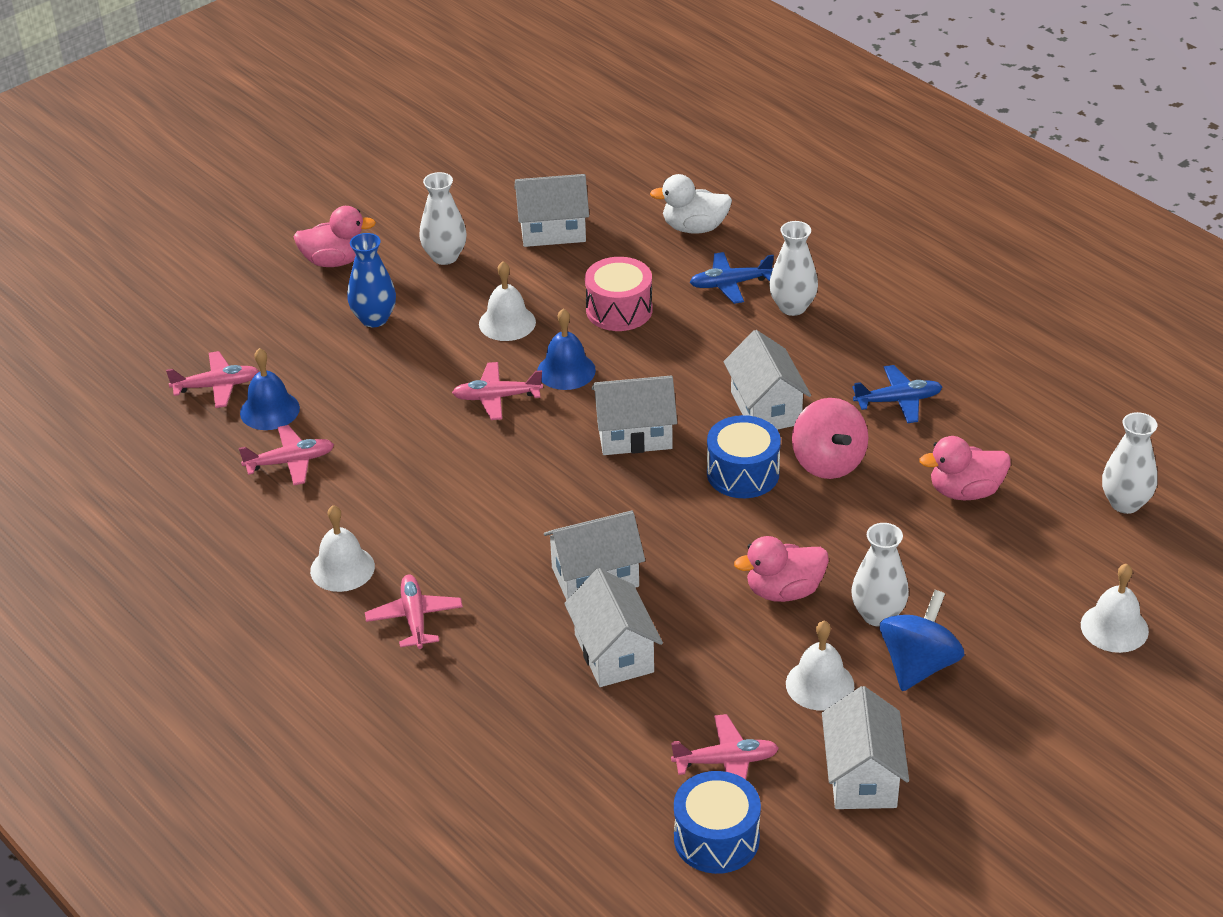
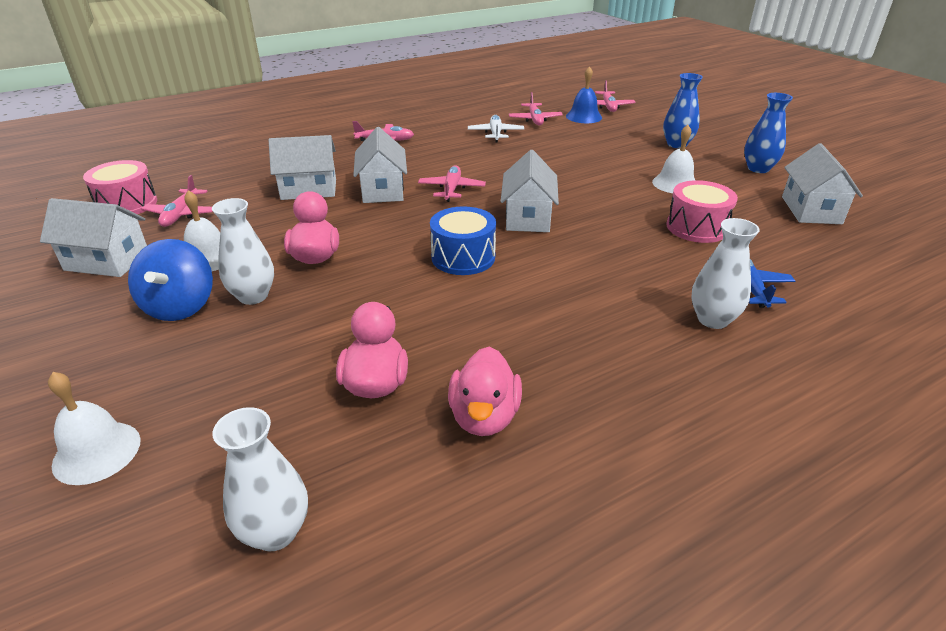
camera: 100 degrees right, 5 degrees down
pink duck [294,206,376,267] -> pink duck moved to [448,347,522,436]
white bell [310,505,375,592] -> none
white vase [419,172,467,265] -> blue vase [744,93,793,173]
pink plane [452,362,543,420] -> pink plane moved to [418,165,486,202]
blue bell [537,309,596,390] -> none
white duck [650,174,732,234] -> none
blue drum [674,771,761,874] -> pink drum [83,160,157,214]
white house [723,330,811,430] -> none
pink spinning top [792,398,868,479] -> none
blue plane [852,365,942,423] -> none
blue spinning top [880,590,964,691] -> blue spinning top turned 45 degrees clockwise [128,239,213,321]
none -> white plane [468,115,524,143]

